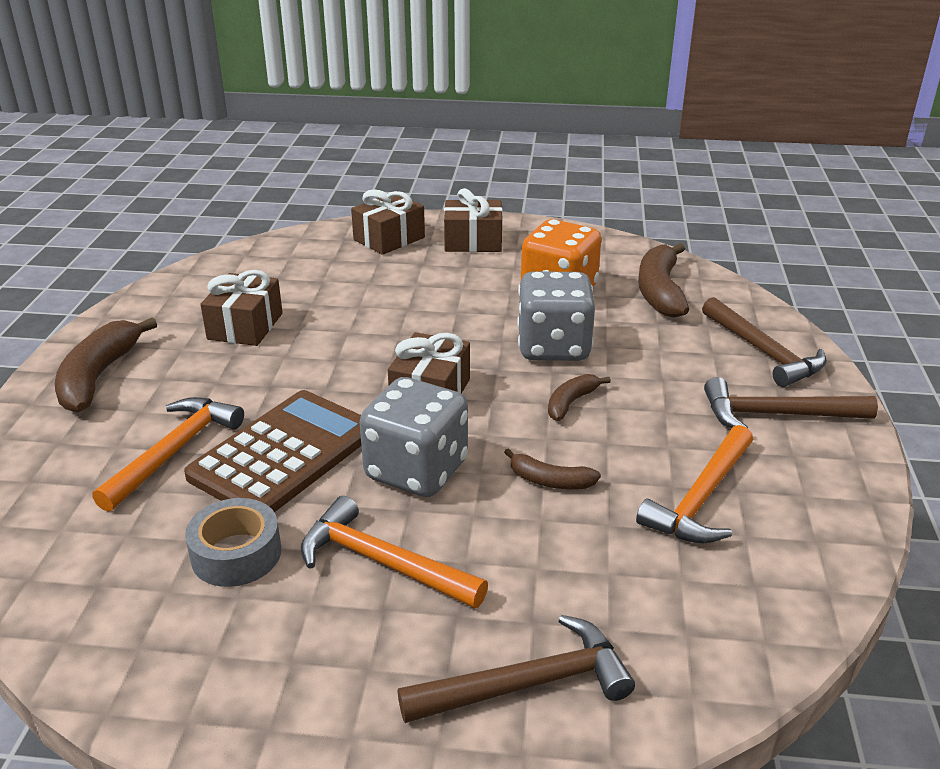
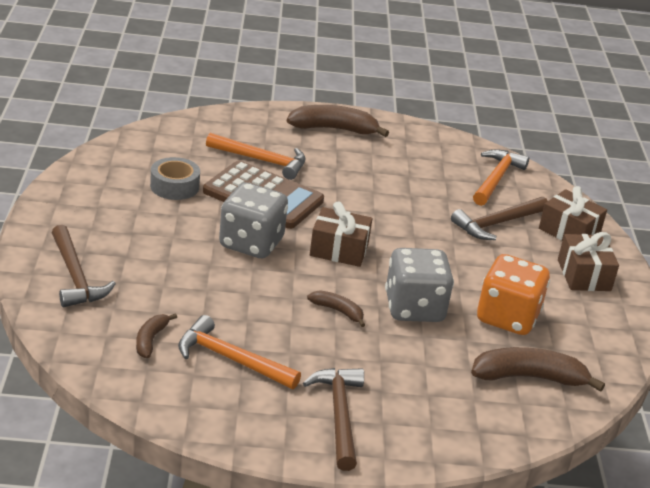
camera: 80 degrees right, 0 degrees up
brown gift [200,270,283,346] -> none
orange hammer [301,496,488,608] -> orange hammer moved to [473,149,529,206]
brown banana [504,448,601,489] -> brown banana moved to [136,313,177,358]
brown hammer [702,297,827,387] -> brown hammer moved to [451,197,548,240]

